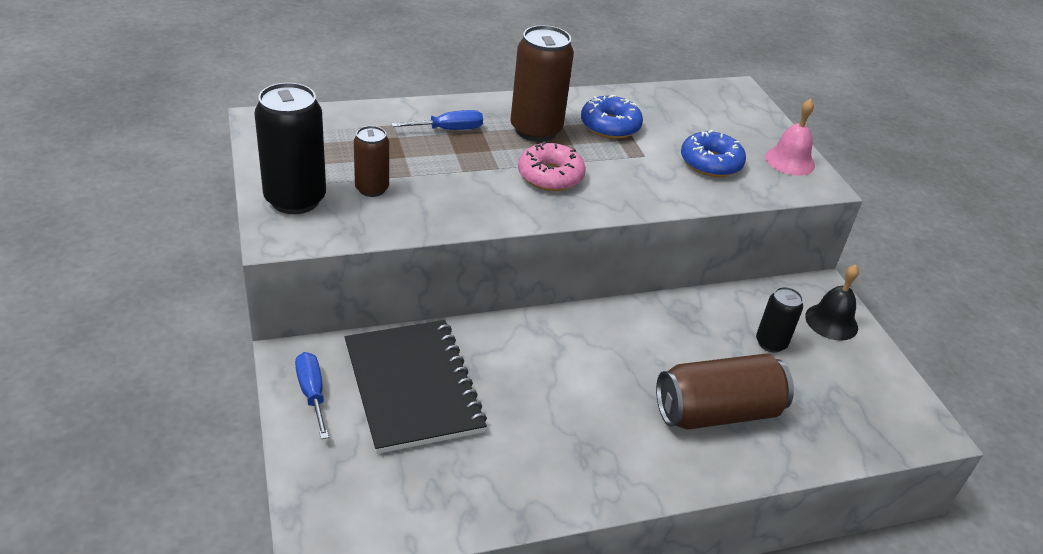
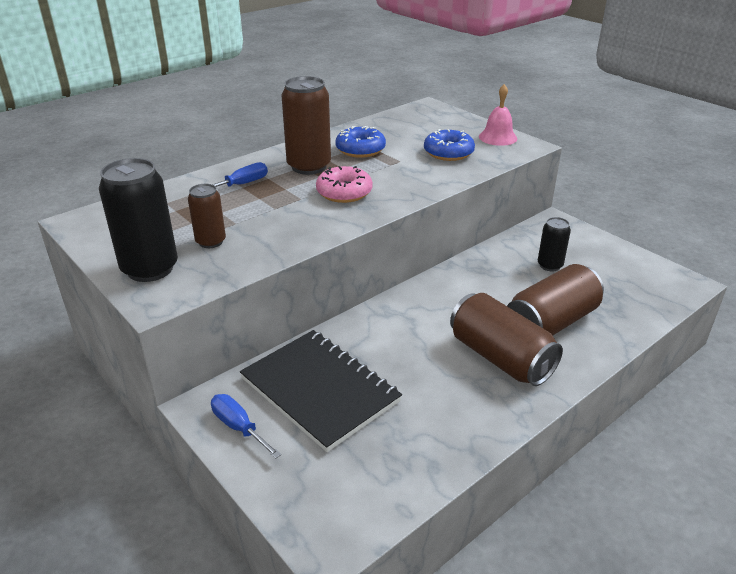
camera: 20 degrees left, 5 degrees down
black bell [805,265,859,341] -> none
none -> brown can [450,293,563,386]

